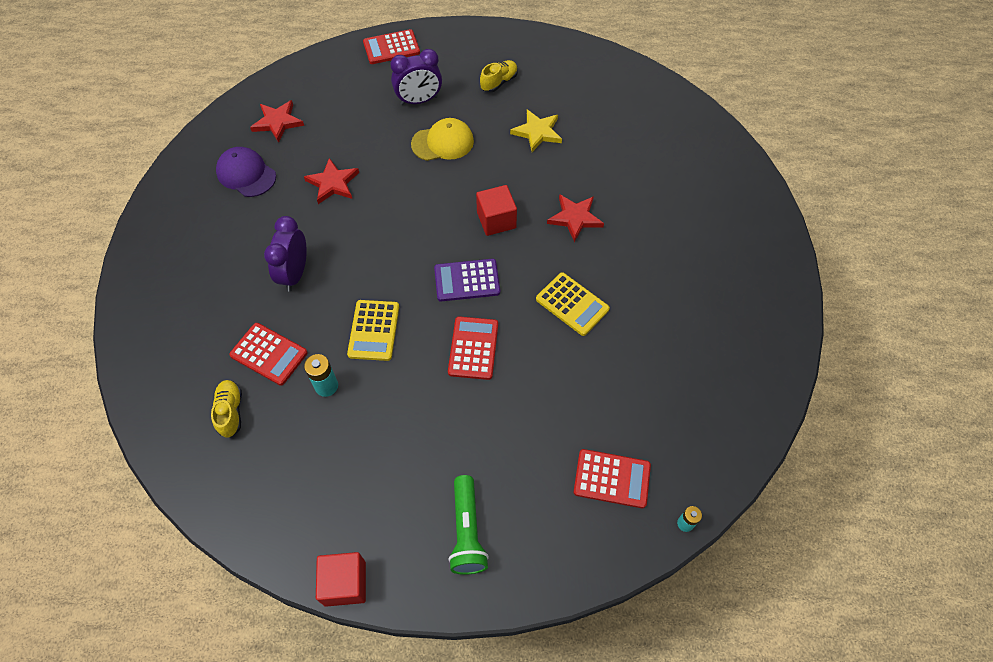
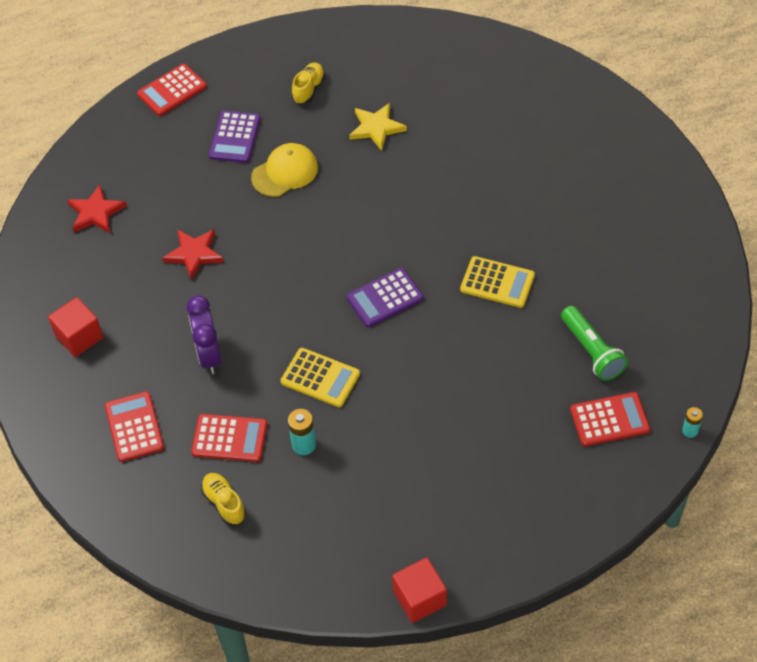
camera: 20 degrees left, 5 degrees down
purple cap [216,147,276,197] -> none
yellow calculator [347,300,399,361] -> yellow calculator turned 45 degrees counterclockwise [281,348,360,407]
purple clock [390,49,442,105] -> purple calculator [209,111,261,163]
red calculator [448,316,498,380] -> red calculator moved to [105,391,164,462]
green flashlight [448,475,489,575] -> green flashlight moved to [561,306,628,381]
red cube [476,185,517,236] -> red cube moved to [48,297,103,357]
red star [547,194,604,242] -> none

